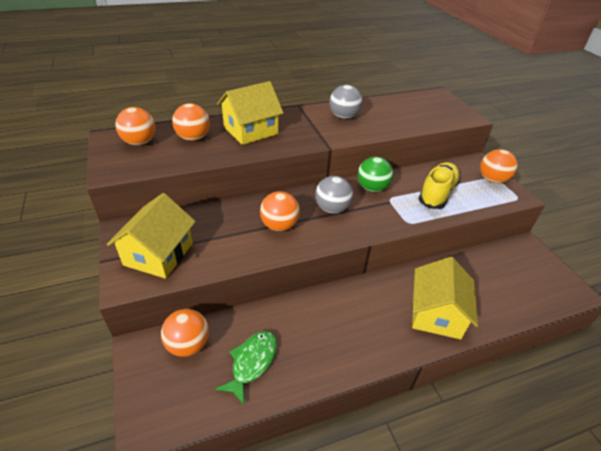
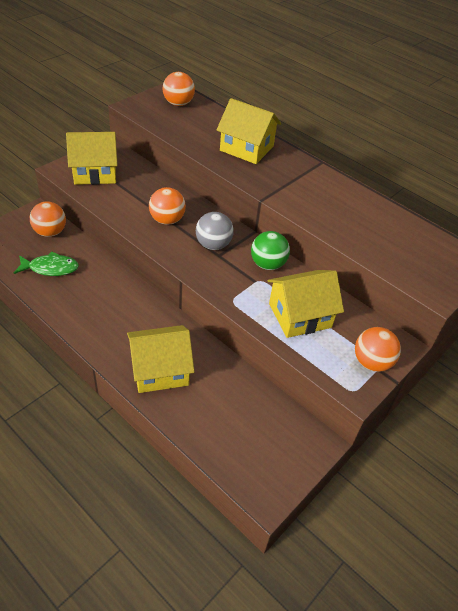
camera: 60 degrees right, 5 degrees up
orange ball [172,103,210,141] -> none
grey ball [329,85,362,119] -> none
yellow shoe [418,162,461,209] -> yellow house [268,270,344,338]

